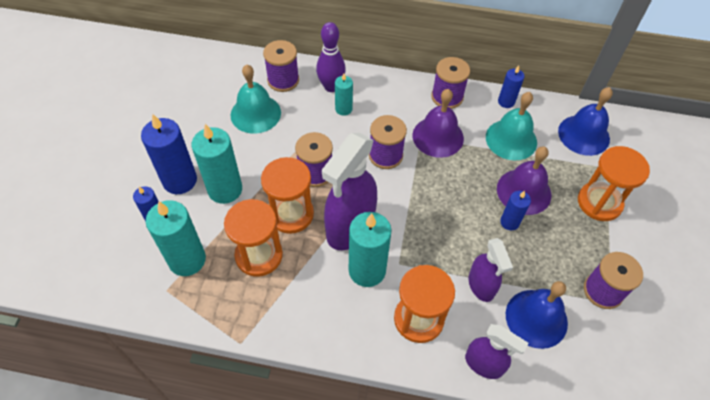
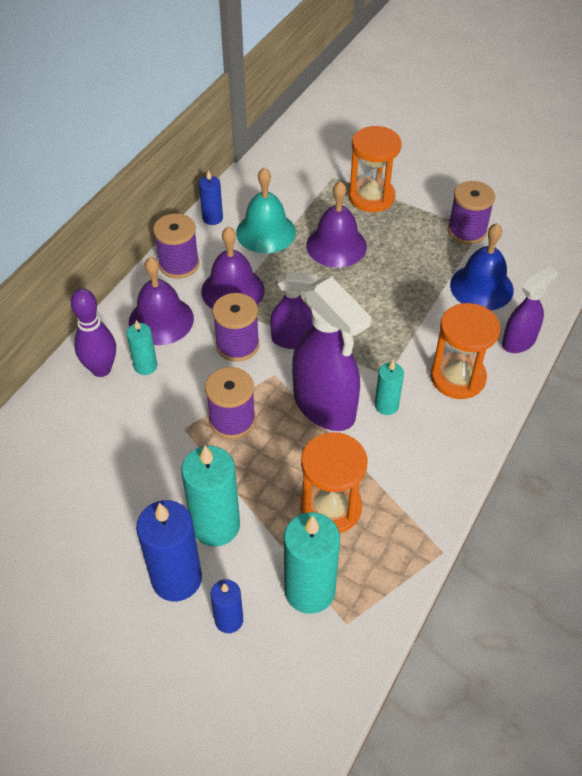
camera: 70 degrees left, 5 degrees down
turquoise bell [231,64,281,134] -> none
orange hourglass [261,157,314,234] -> none
purple spool [263,40,299,92] -> none
turquoise candle [349,212,391,287] -> turquoise candle [375,361,404,415], size x0.55
purple spray bottle [469,238,513,302] -> purple spray bottle moved to [270,271,317,349]
blue candle [500,191,531,231] -> none
blue bell [558,87,613,156] -> none
none -> purple bell [129,257,194,345]

